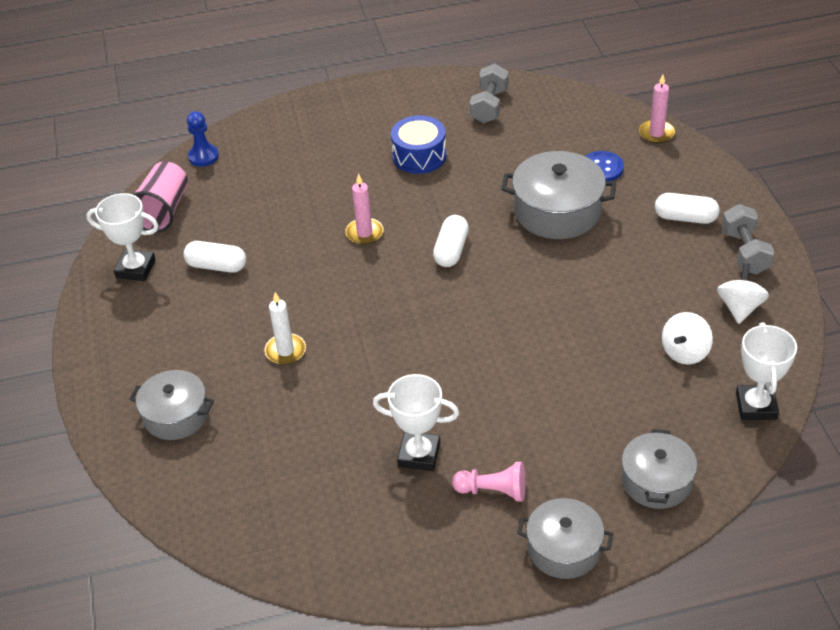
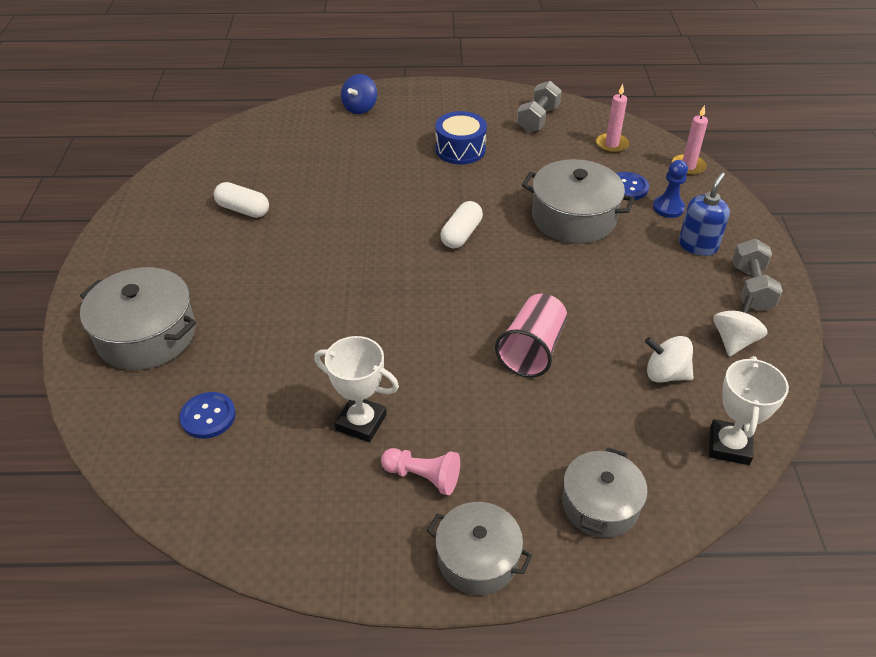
camera: 10 degrees right, 0 degrees up
white trophy [86,193,159,281] -> none
grey pot [129,370,214,440] -> grey pot [80,267,196,370], size x1.51
pink cup [132,161,188,233] -> pink cup moved to [495,294,567,378]
blue pawn [187,111,219,167] -> blue pawn moved to [653,160,688,218]
white candle [265,292,306,365] -> none
pink candle [345,174,383,245] -> pink candle moved to [596,84,629,153]
white capsule [655,193,720,224] -> blue soap dispenser [679,172,730,256]
white spinning top [662,312,713,365] -> white spinning top turned 60 degrees clockwise [645,336,694,383]
none -> blue button [180,392,236,439]
none -> blue spinning top [341,74,377,114]

